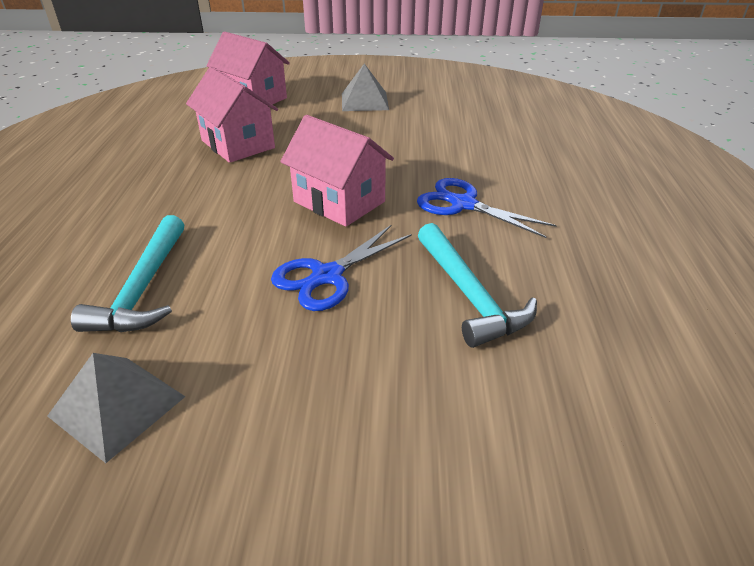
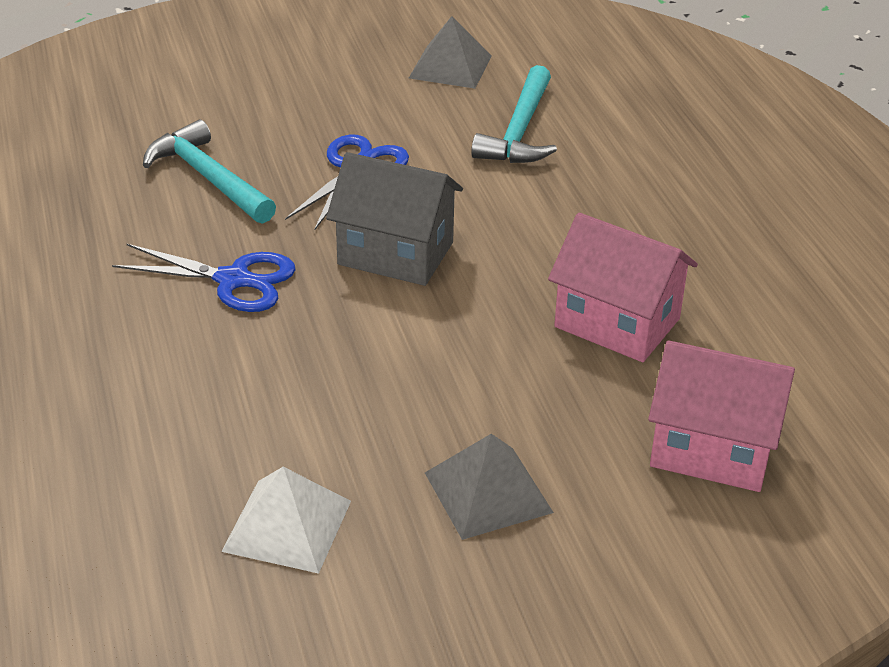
camera: 160 degrees right, 0 degrees up
turquoise hammer [71,215,184,332] -> turquoise hammer turned 150 degrees counterclockwise [471,65,557,163]
pink house [280,115,394,227] -> grey house [326,152,463,286]
none -> white pyramid [221,467,351,574]

